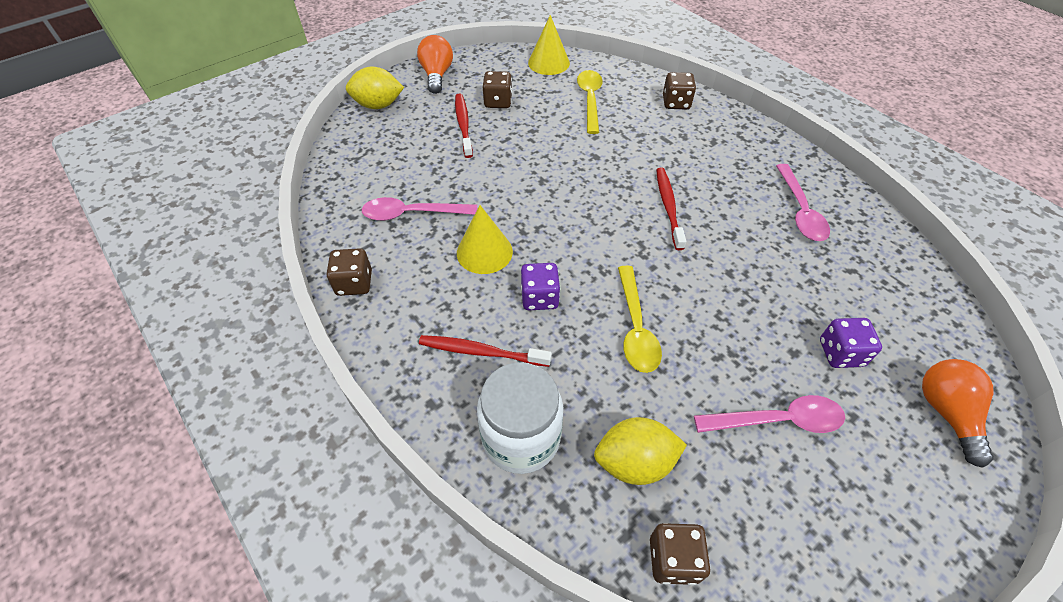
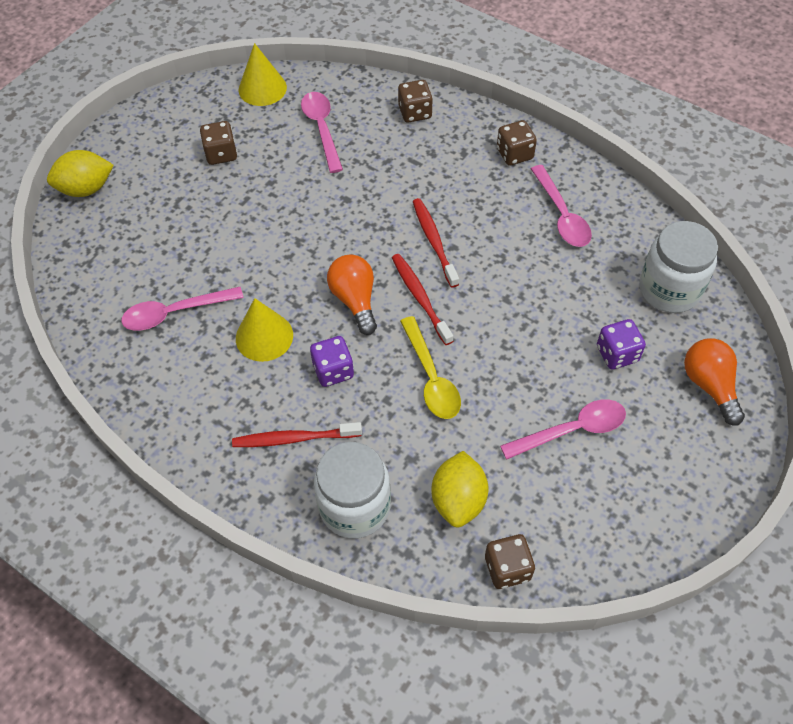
camera: 15 degrees left, 5 degrees up
brown dice [327,248,372,296] -> brown dice moved to [497,120,537,166]
orange light bulb [417,35,453,94] -> orange light bulb moved to [327,254,377,335]
red toothbrush [455,94,473,158] -> red toothbrush moved to [392,254,453,345]
yellow spoon [577,70,603,134] -> pink spoon [301,92,343,173]
yellow lemon [594,417,687,485] -> yellow lemon turned 60 degrees counterclockwise [431,451,489,527]
none -> white jar [639,221,718,313]

